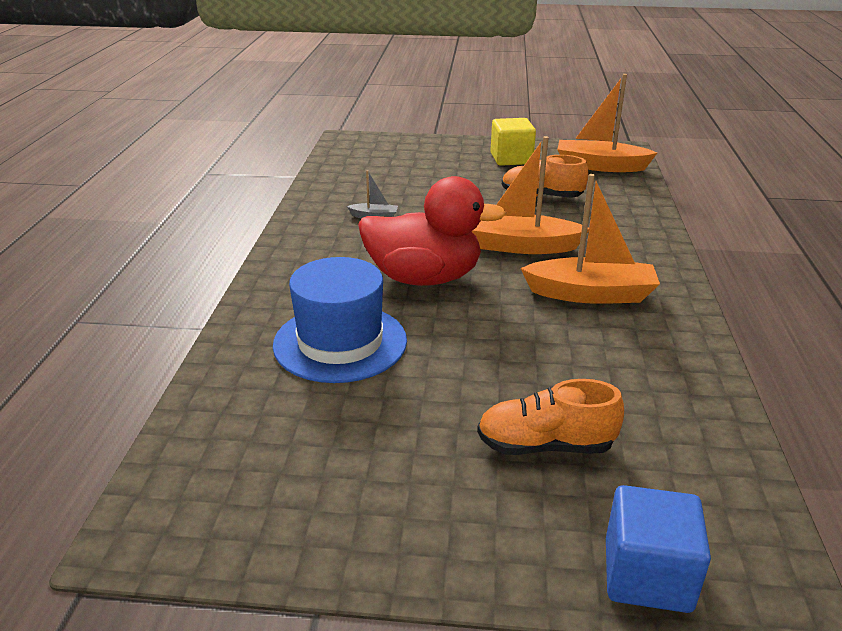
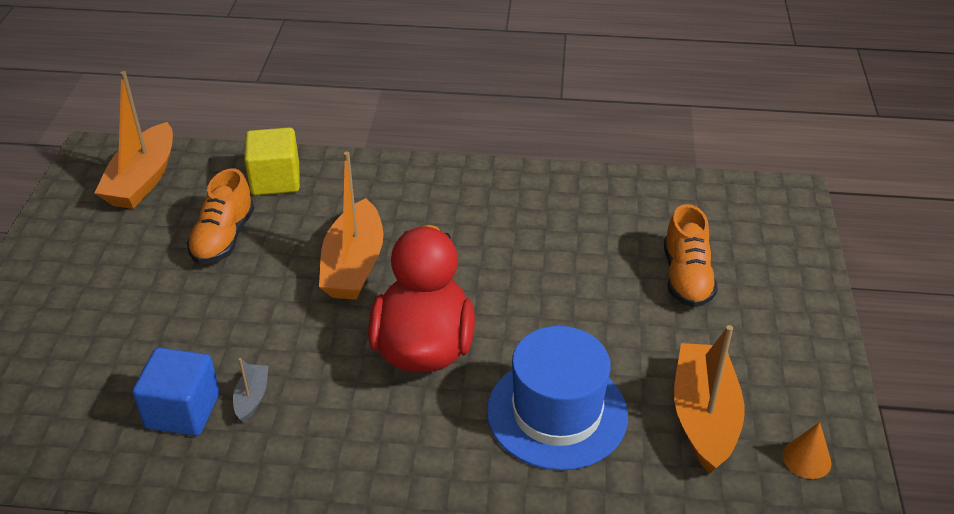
camera: 90 degrees left, 10 degrees up
yellow cube [490,118,536,166] -> yellow cube moved to [244,127,300,195]
orange boat [521,174,660,304] -> orange boat moved to [674,325,745,474]
blue cube [606,485,711,613] -> blue cube moved to [132,348,220,436]
none -> orange cone [783,422,832,479]

